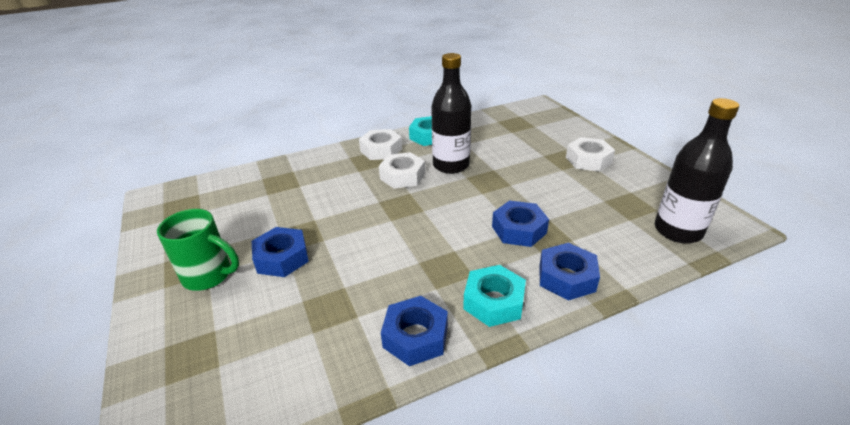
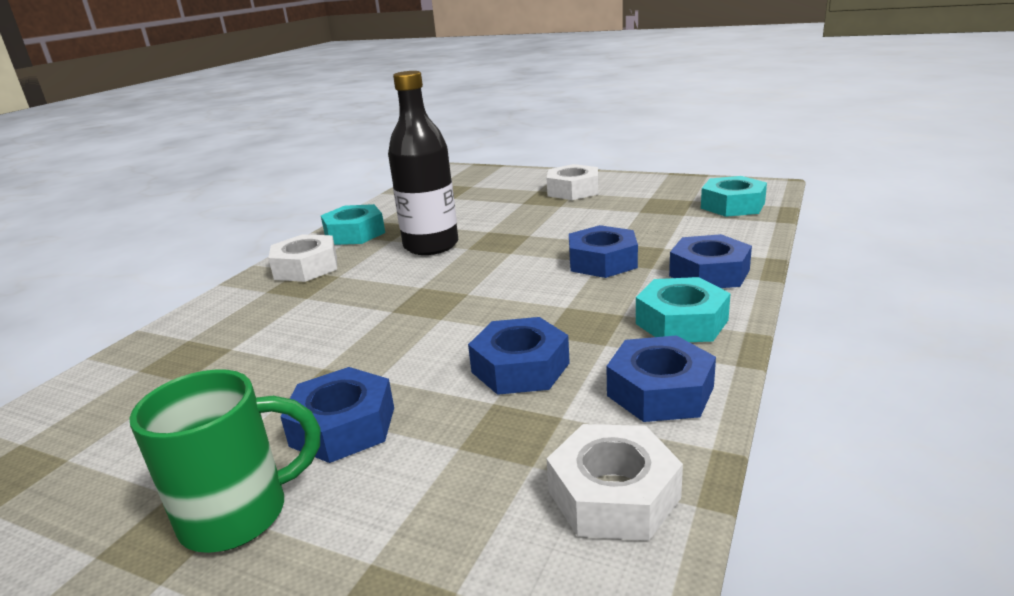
camera: 40 degrees left, 10 degrees down
white nut [379,152,425,189] -> white nut moved to [546,424,683,541]
black bottle [655,98,739,243] -> turquoise nut [701,176,767,217]
none -> blue nut [468,317,570,395]

